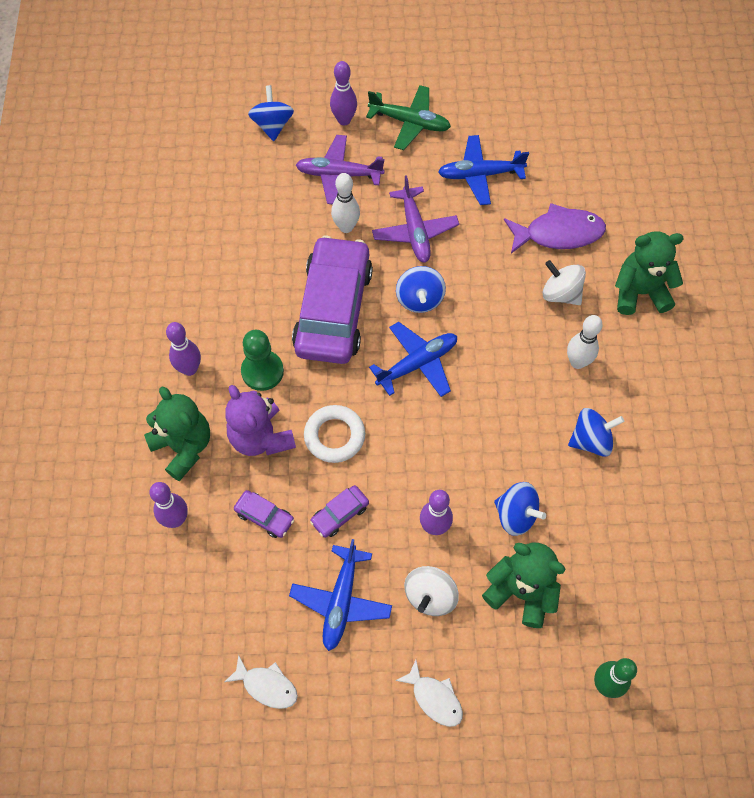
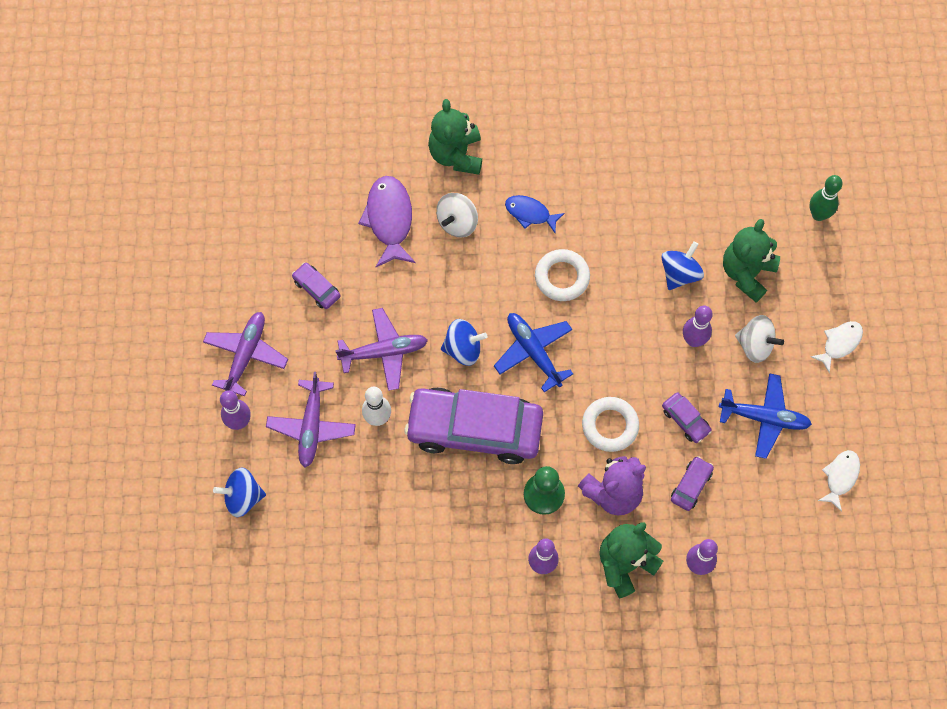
camera: 90 degrees left, 5 degrees up
green plane [366,85,451,150] -> purple plane [203,312,288,396]
blue plane [438,135,529,205] -> purple car [292,263,341,309]
white bowling pin [567,315,603,369] -> blue fish [505,195,565,233]
blue spinning top [568,408,624,457] -> none
none -> white ring [535,249,590,301]

